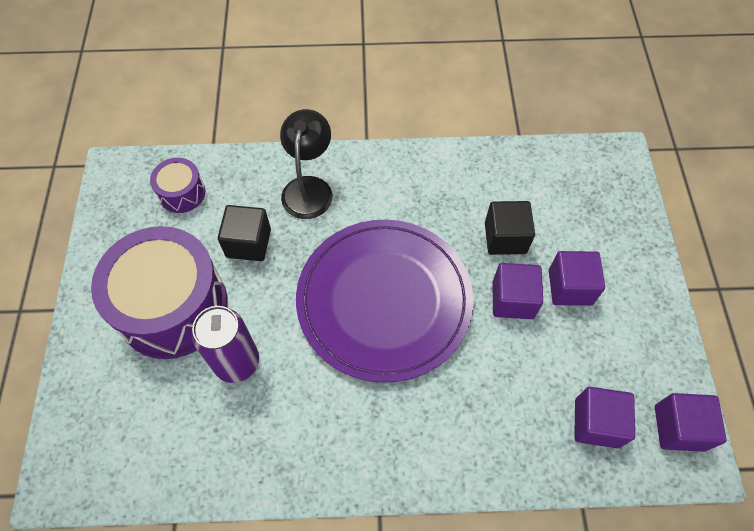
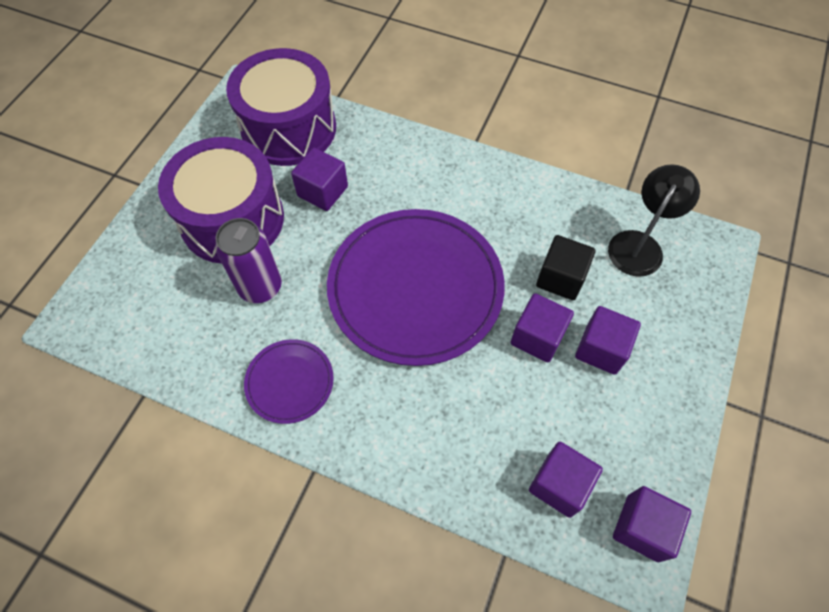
camera: 25 degrees right, 0 degrees up
purple drum [150,158,205,213] -> purple drum [226,48,336,166], size x2.15
black cube [218,205,271,261] -> purple cube [291,148,348,211]
black lamp [280,109,332,219] -> black lamp moved to [608,164,700,277]
none -> purple plate [244,339,334,424]

